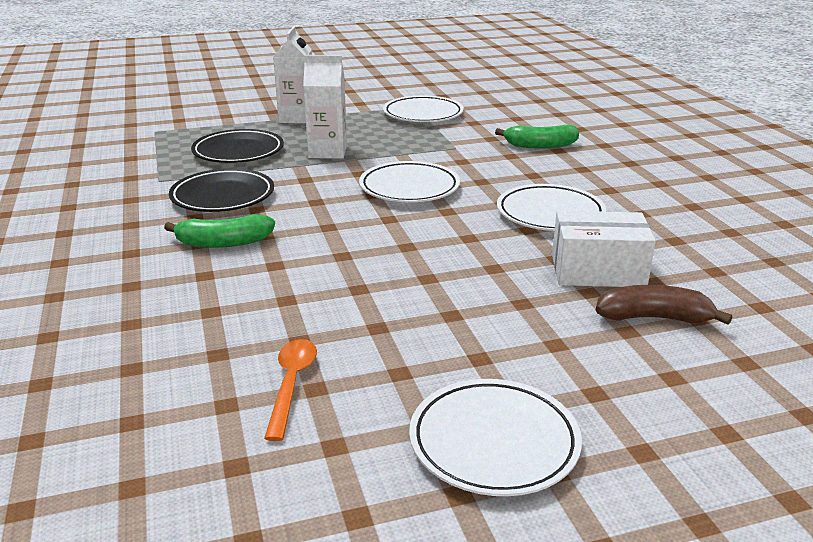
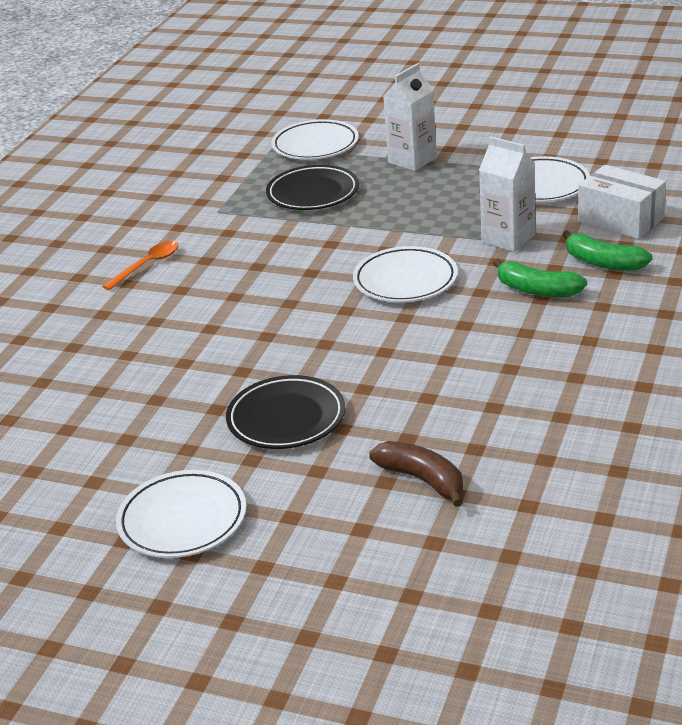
camera: 40 degrees right, 5 degrees up
green banana [164,214,275,248] -> green banana moved to [493,259,587,297]
black plate [169,169,274,212] -> black plate moved to [226,375,345,449]
orange spoon [264,339,317,441] -> orange spoon moved to [102,241,179,290]
white carton [303,55,347,159] -> white carton moved to [479,136,535,252]
white plate [497,184,606,231] -> white plate moved to [271,119,359,160]
white box [552,211,656,287] -> white box moved to [578,165,666,239]

